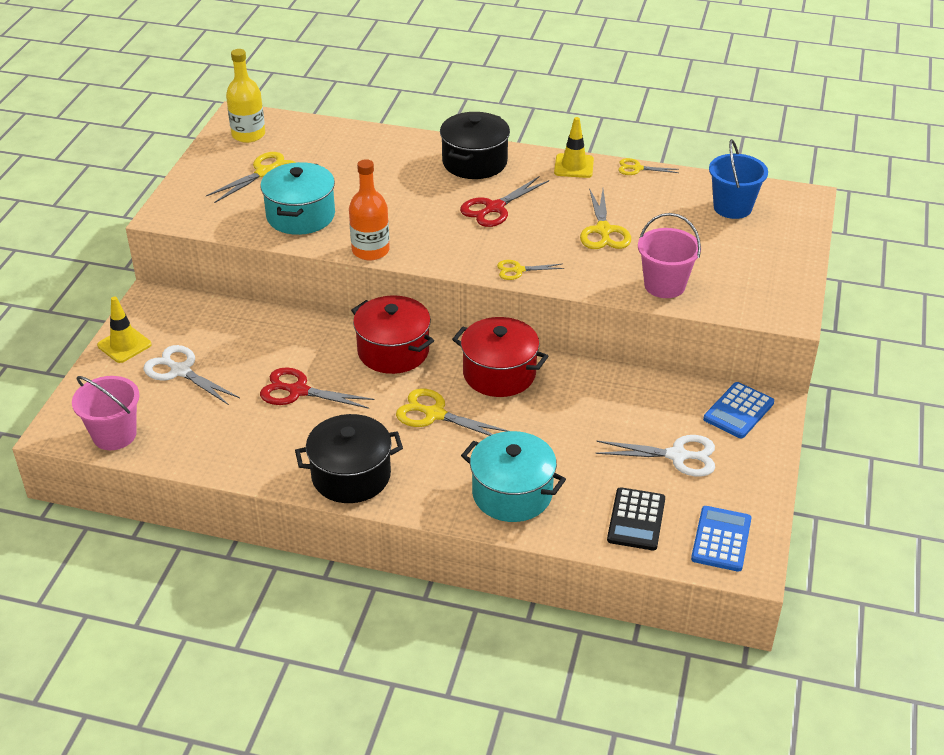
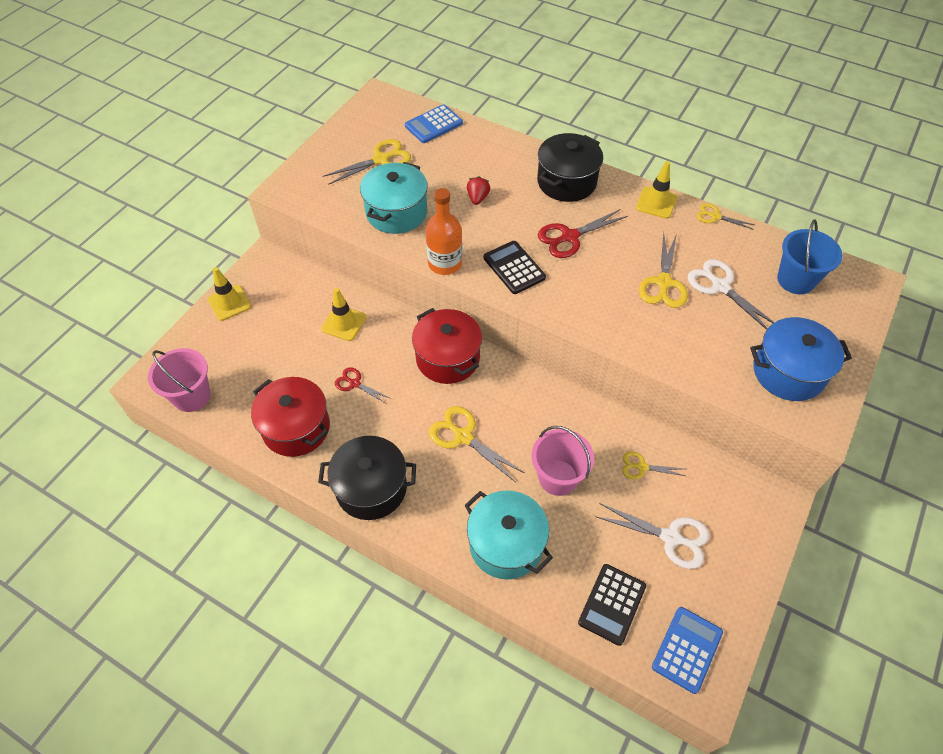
camera: 15 degrees right, 15 degrees up
white scissors [143,345,240,405] -> white scissors moved to [688,259,775,330]
yellow bottle [226,49,265,143] -> none
red scissors [260,367,374,409] -> red scissors [335,367,390,403], size x0.60
red pot [452,317,548,397] -> red pot moved to [251,377,330,457]
yellow scissors [497,260,564,280] -> yellow scissors moved to [622,452,685,479]
pink bucket [638,213,701,298] -> pink bucket moved to [532,426,594,496]
blue calculator [703,382,774,438] -> blue calculator moved to [405,104,463,143]
none -> yellow traffic cone [321,288,366,341]
none -> red strawberry [467,176,490,205]
none -> black calculator [484,241,546,294]
none -> blue pot [750,317,852,401]

